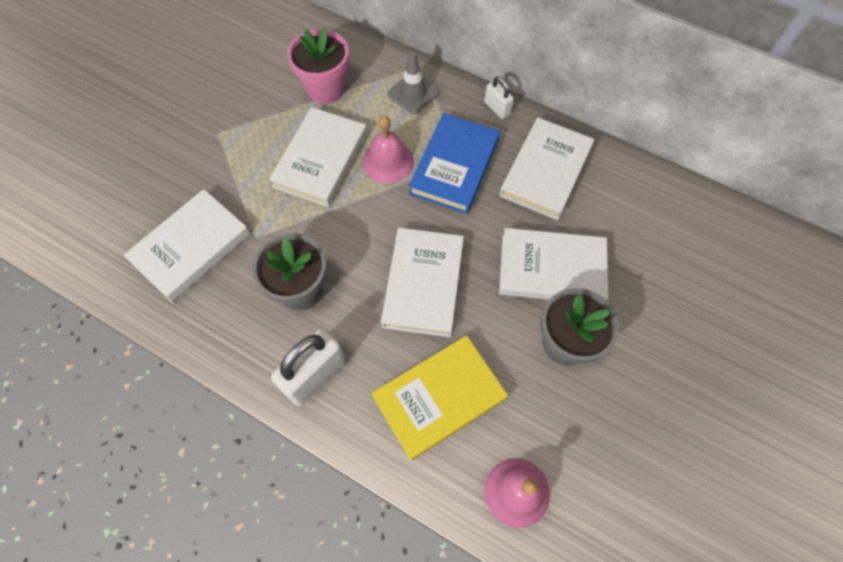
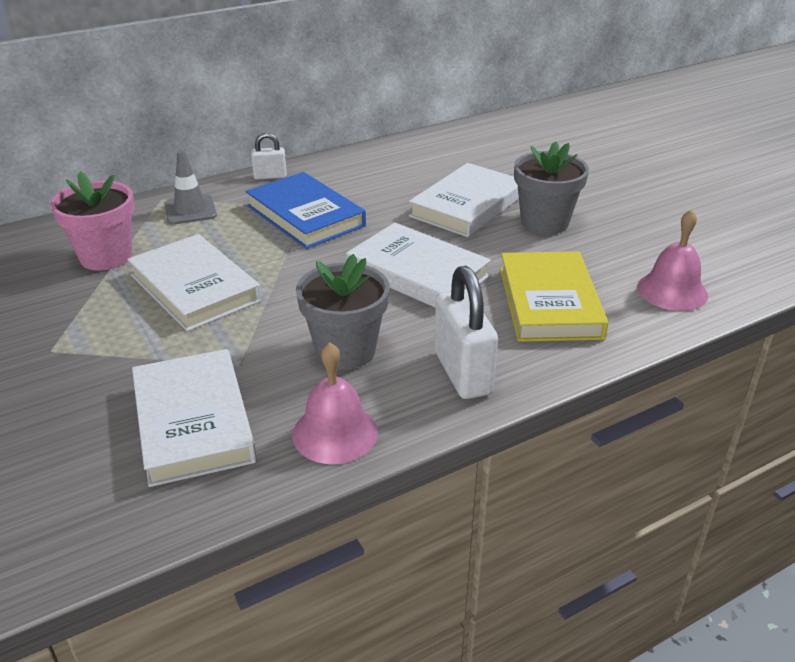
camera: 60 degrees left, 30 degrees down
pink bell [362,116,414,184] -> pink bell moved to [292,342,378,464]
white book [499,118,595,220] -> none

